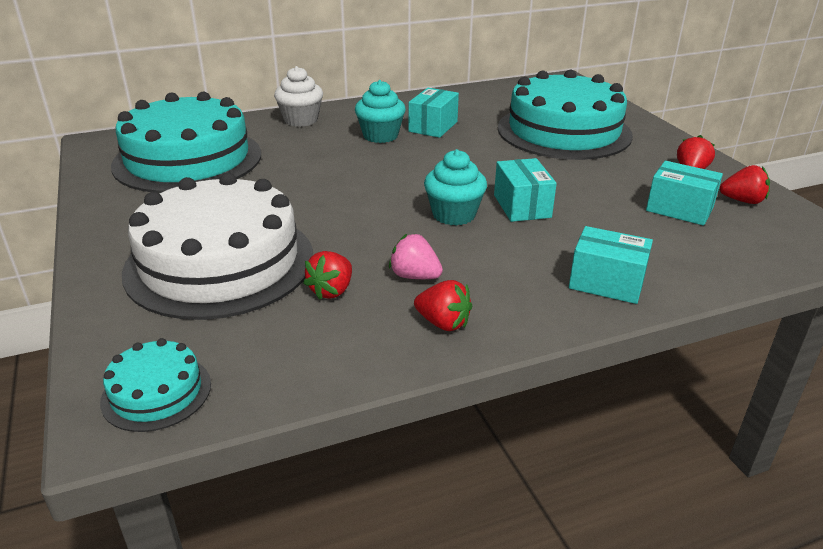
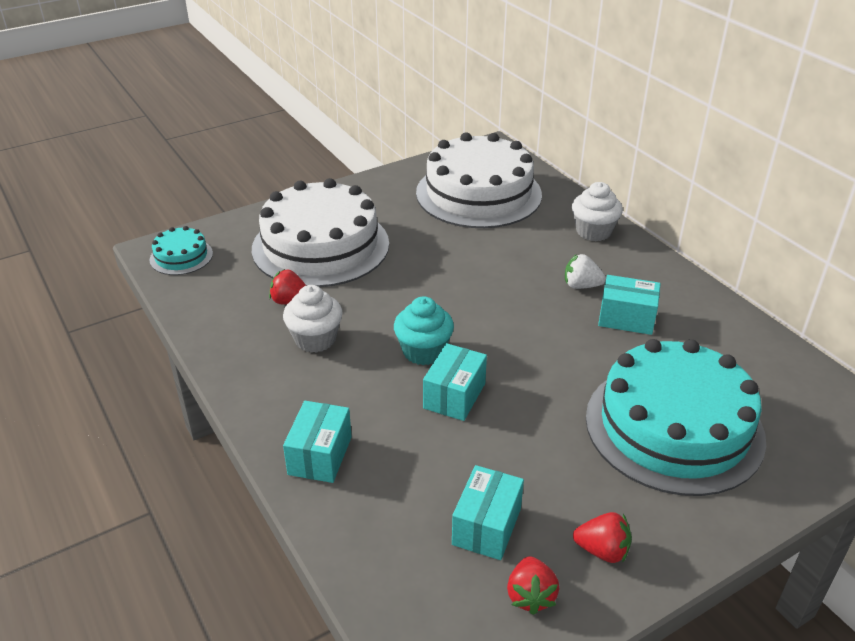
camera: 80 degrees right, 5 degrees up
turquoise cake [111,92,261,193] -> white cake [416,132,542,228]
turquoise cupcake [355,80,406,143] -> white strawberry [565,254,606,289]
pink strawberry [389,234,443,279] -> white cupcake [283,285,343,353]
red strawberry [414,280,472,331] -> none
turquoise box [494,158,557,222] -> turquoise box turned 45 degrees counterclockwise [423,343,487,421]

